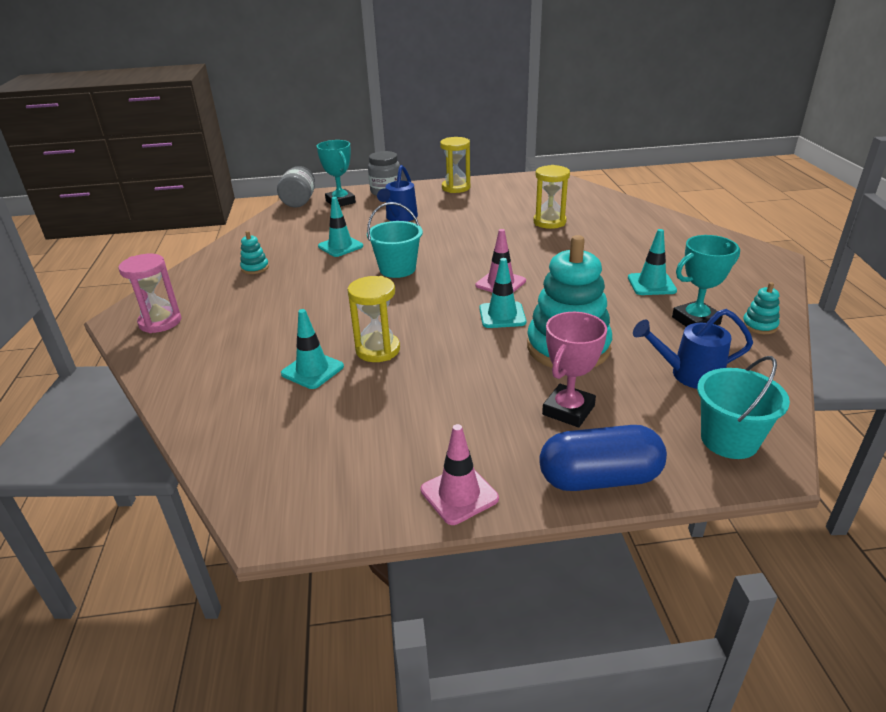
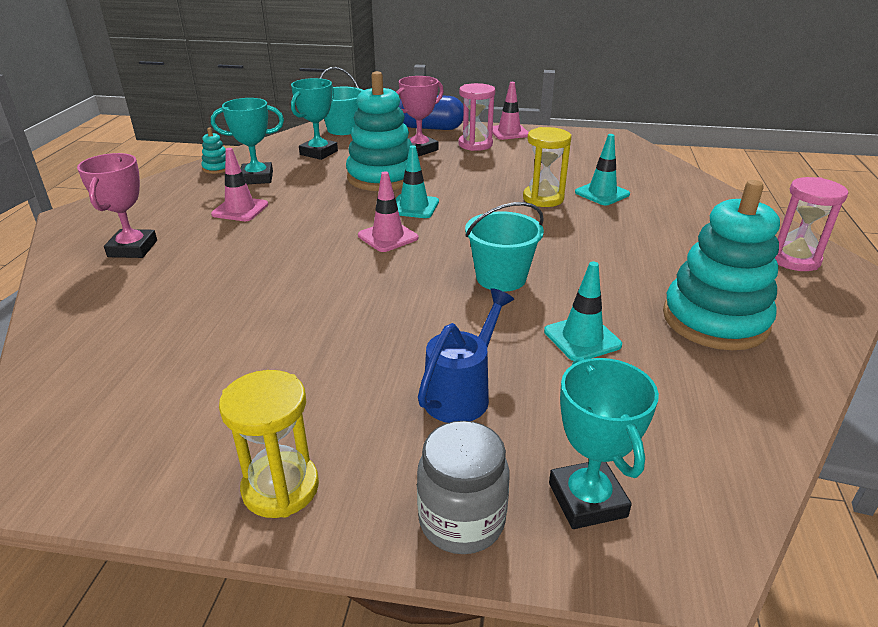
camera: 165 degrees left, 0 degrees up
turquoise stacking toy [240,231,269,274] -> turquoise stacking toy [663,180,780,350], size x2.41
grey jar [277,166,315,207] -> none
yellow hourglass [533,165,570,229] -> none
turquoise traffic cone [628,229,677,295] -> pink traffic cone [211,148,268,221]
blue watering can [633,309,753,389] -> turquoise trophy [291,78,338,160]
none -> pink trophy [77,153,157,258]
none -> pink hourglass [458,83,495,151]

